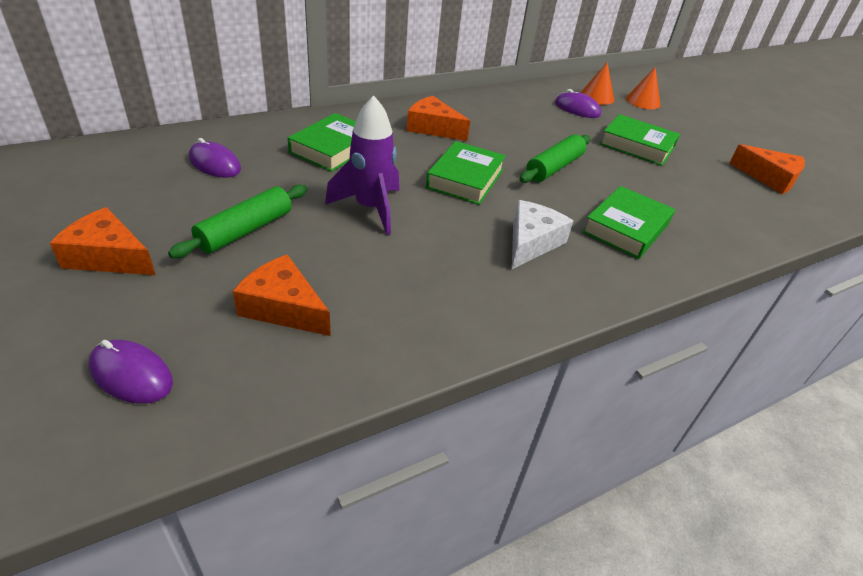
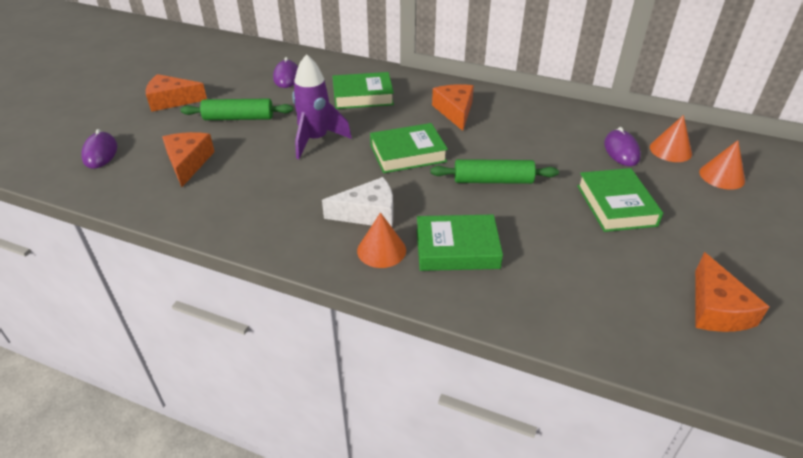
camera: 55 degrees right, 0 degrees up
orange cheese [50,207,156,275] -> orange cheese turned 75 degrees counterclockwise [146,74,207,112]
none -> orange cone [357,213,406,268]

